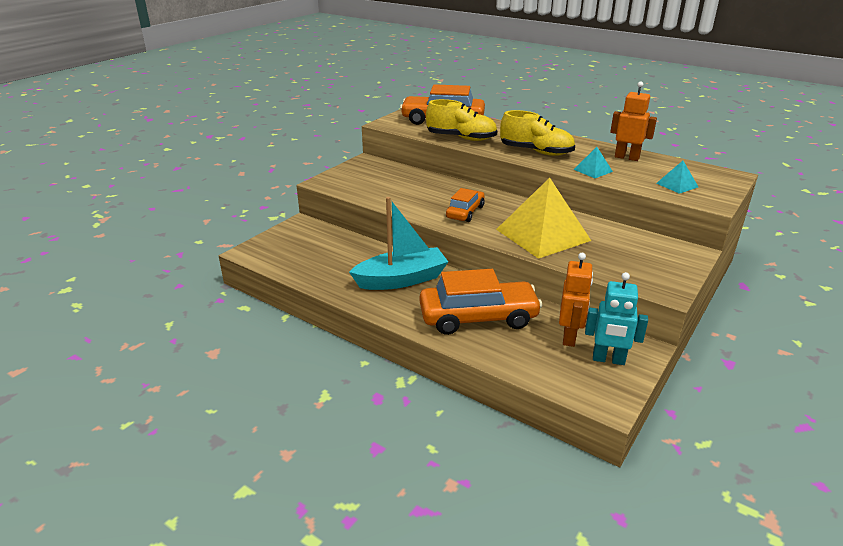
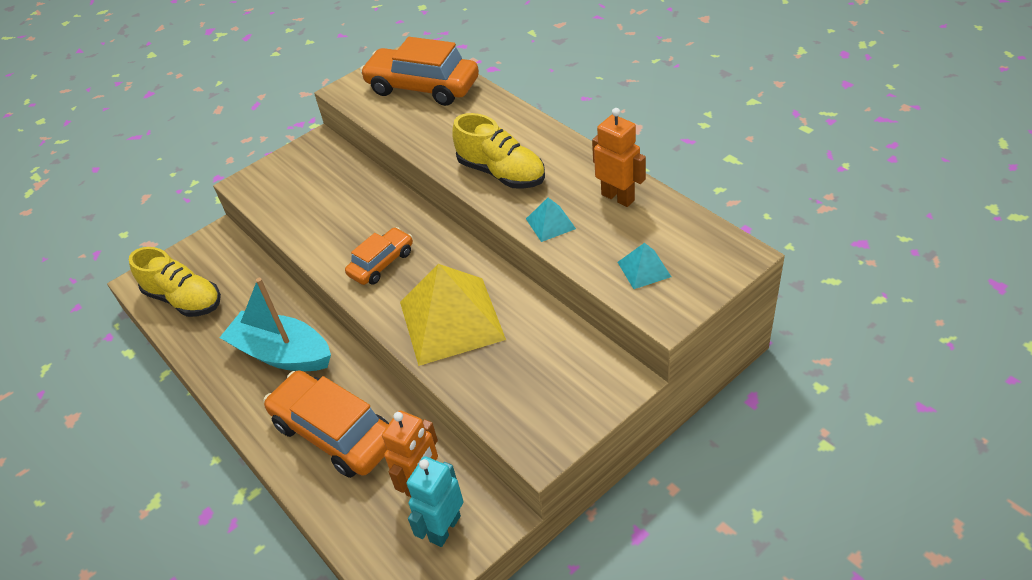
camera: 20 degrees right, 15 degrees up
turquoise boat [349,197,448,290] -> turquoise boat turned 150 degrees counterclockwise [219,278,331,371]
orange car [420,269,543,335] -> orange car turned 150 degrees counterclockwise [263,370,389,478]
yellow shoe [426,99,497,141] -> yellow shoe moved to [129,247,221,317]
turquoise robot [585,272,648,365] -> turquoise robot turned 90 degrees clockwise [407,456,464,547]

